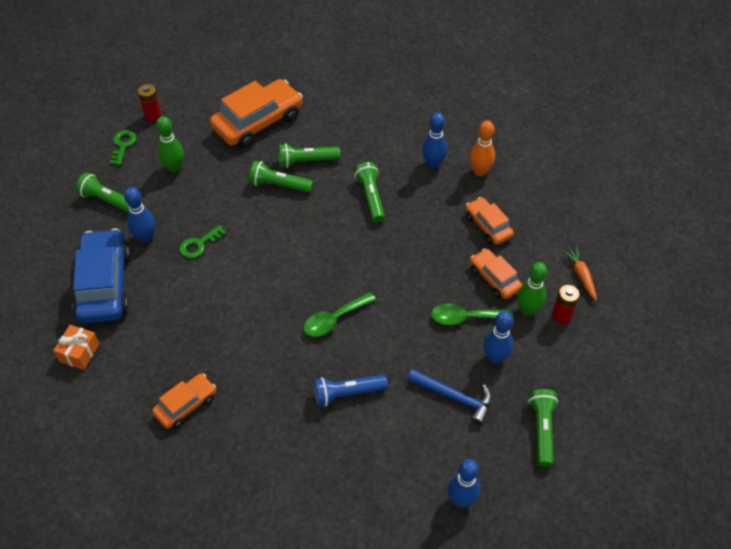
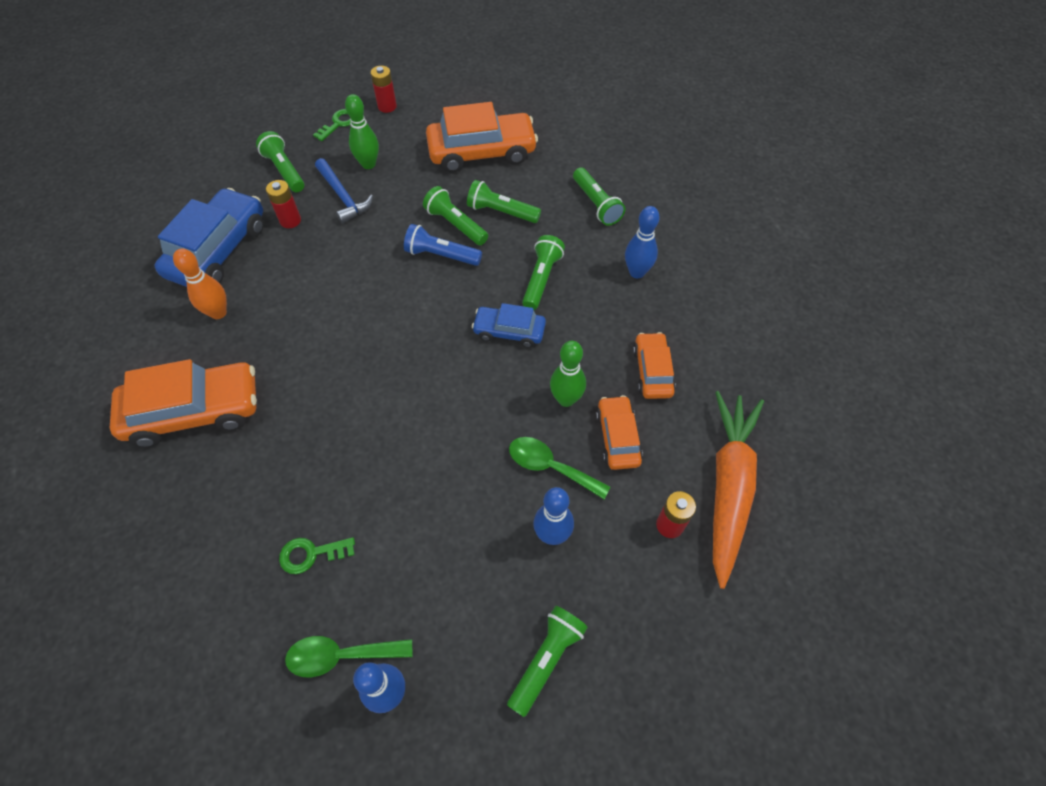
camera: 30 degrees right, 5 degrees up
orange gift [53,325,100,370] -> none
blue bowling pin [124,187,155,242] -> red battery [266,180,301,228]
orange car [152,374,216,429] -> orange car [110,359,257,447], size x1.80
green key [180,225,226,258] -> green key moved to [279,537,355,574]
green spoon [303,292,376,337] -> green spoon moved to [285,636,412,677]
blue flashlight [313,375,388,407] -> blue flashlight moved to [404,224,482,266]
blue hammer [407,369,492,425] -> blue hammer moved to [315,158,373,224]
orange bowling pin [470,120,495,176] -> orange bowling pin moved to [173,249,227,319]
green bowling pin [517,262,547,316] -> green bowling pin moved to [550,341,586,407]
orange carrot [562,247,597,301] -> orange carrot [713,391,764,589], size x2.25
none -> blue car [472,303,546,348]
none -> green flashlight [573,168,625,226]

